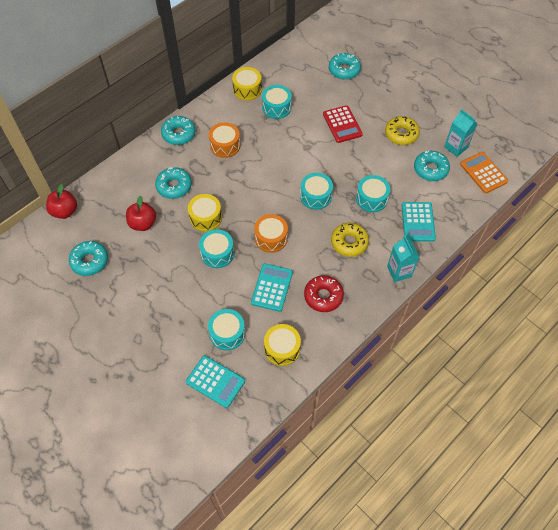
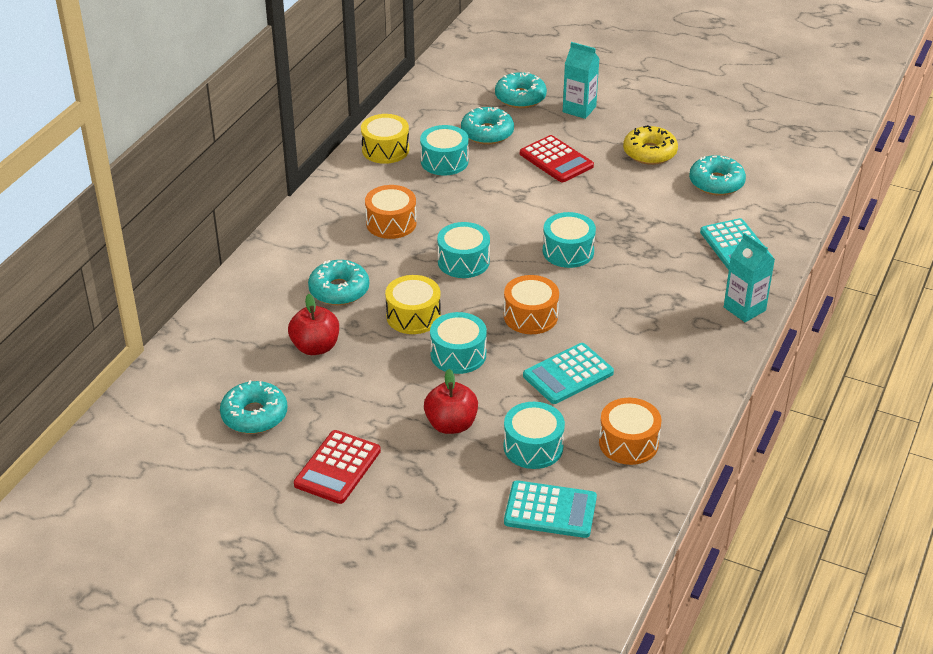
camera: 20 degrees left, 20 degrees down
red apple [46,184,77,219] -> red apple moved to [424,369,478,434]
turquoise donut [161,116,196,145] -> turquoise donut moved to [461,107,514,145]
turquoise calculator [251,263,293,312] -> turquoise calculator turned 120 degrees counterclockwise [523,343,614,404]
yellow drum [264,324,301,366] -> orange drum [599,398,662,465]
red donut [304,275,344,312] -> none
yellow donut [331,223,369,257] -> none
turquoise drum [356,175,390,212] -> turquoise drum moved to [437,222,490,278]
turquoise carton [444,109,478,157] -> turquoise carton moved to [563,42,600,119]
orange calculator [460,152,508,193] -> none
none -> red calculator [294,430,381,504]

